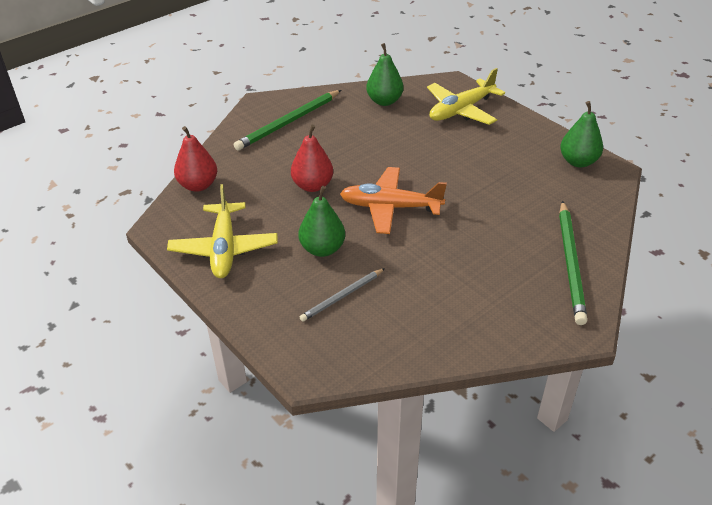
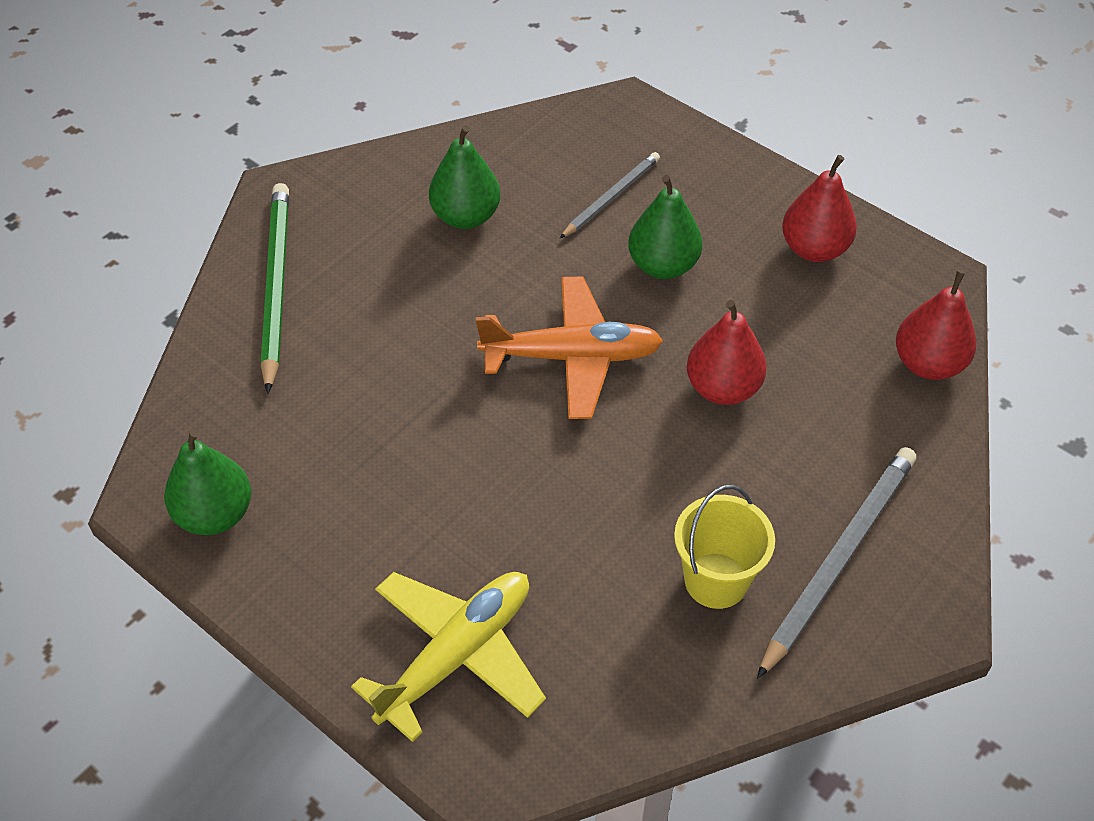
camera: 170 degrees right, 10 degrees up
yellow plane [167,184,278,278] -> red pear [782,155,857,262]
green pencil [234,90,341,151] -> grey pencil [757,447,916,679]
green pear [366,43,404,106] -> green pear moved to [429,125,501,229]
none -> yellow bucket [674,485,775,609]

